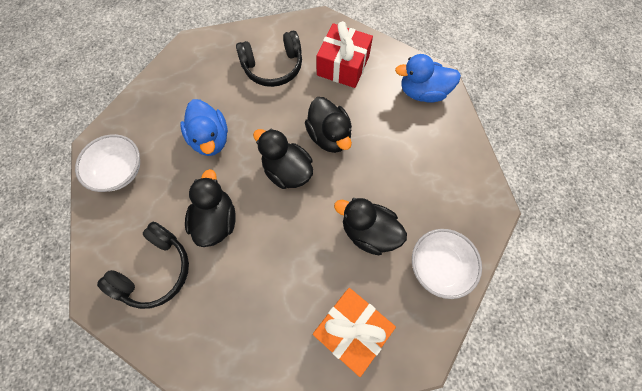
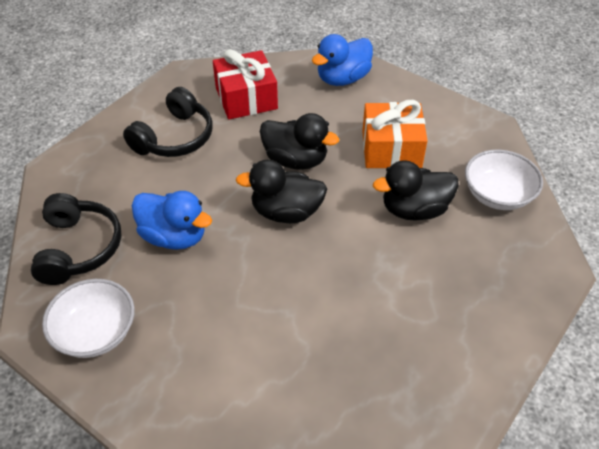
camera: 40 degrees left, 20 degrees down
black headphones [97,222,189,309] -> black headphones moved to [31,193,122,285]
black duck [185,169,236,247] -> none
orange gift [313,288,396,377] -> orange gift moved to [362,100,428,168]

